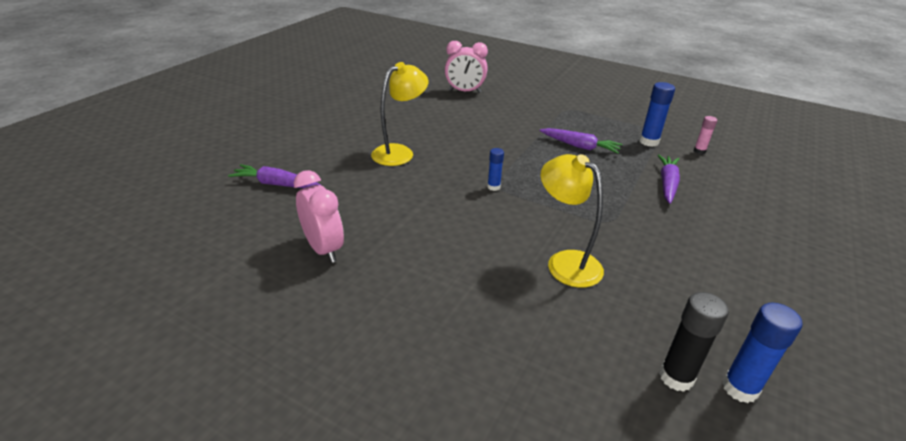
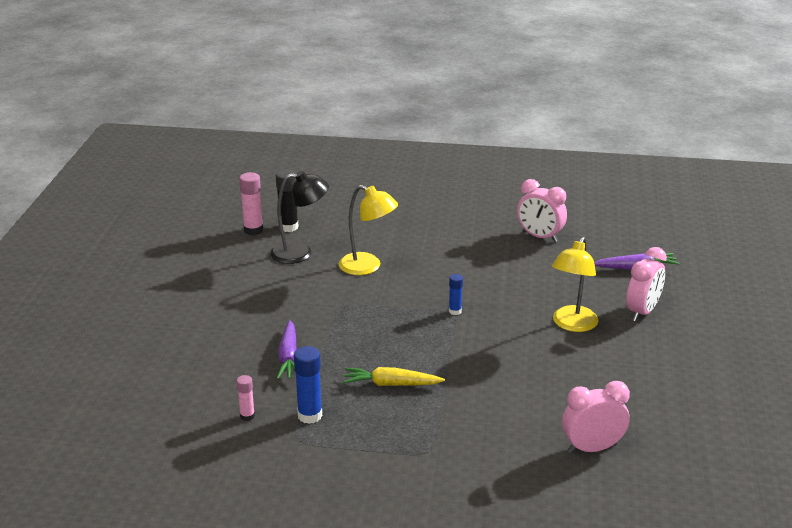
camera: 160 degrees right, 5 degrees down
purple carrot [540,128,622,154] -> yellow carrot [343,367,445,386]
blue glue stick [722,302,803,403] -> pink glue stick [239,172,263,235]
none -> black lamp [270,171,329,264]
none -> pink clock [626,247,667,321]

